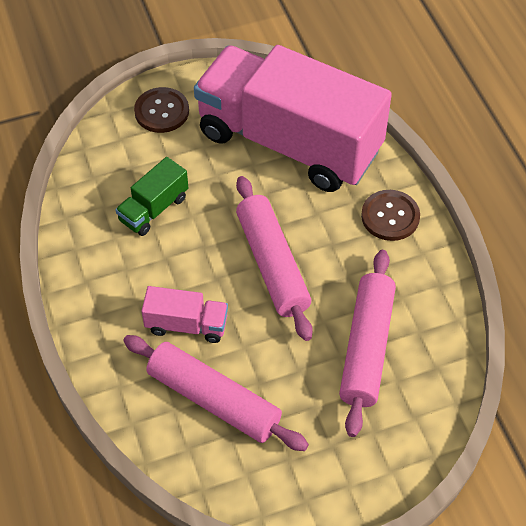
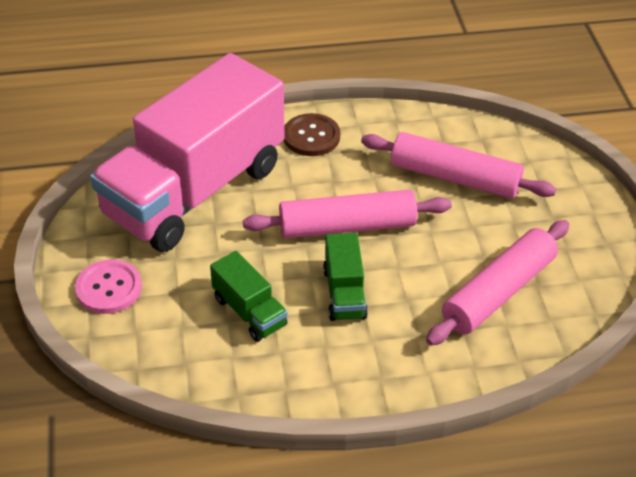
camera: 80 degrees left, 10 degrees down
brown button [134,87,189,133] -> pink button [75,259,142,314]
pink truck [142,286,228,343] -> none
none -> green truck [323,233,368,321]

